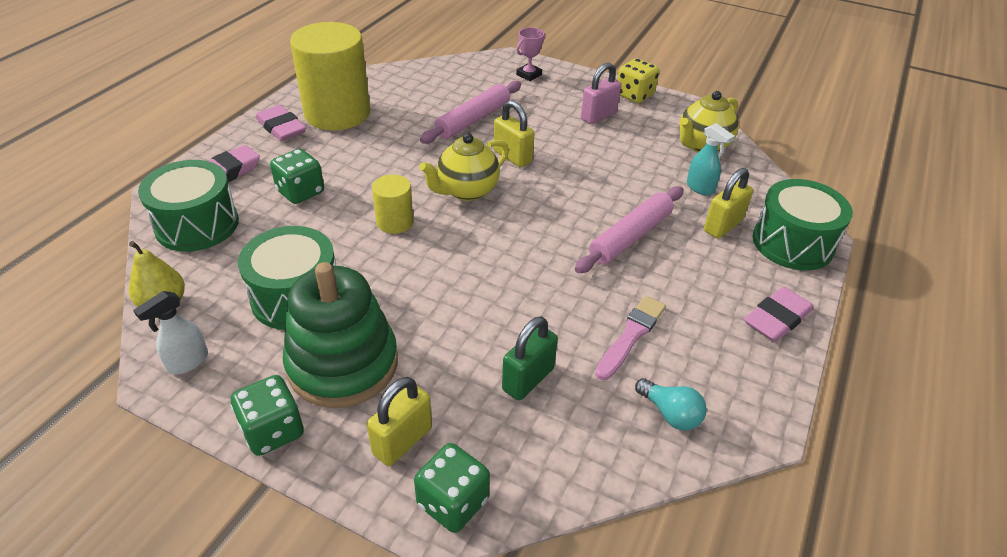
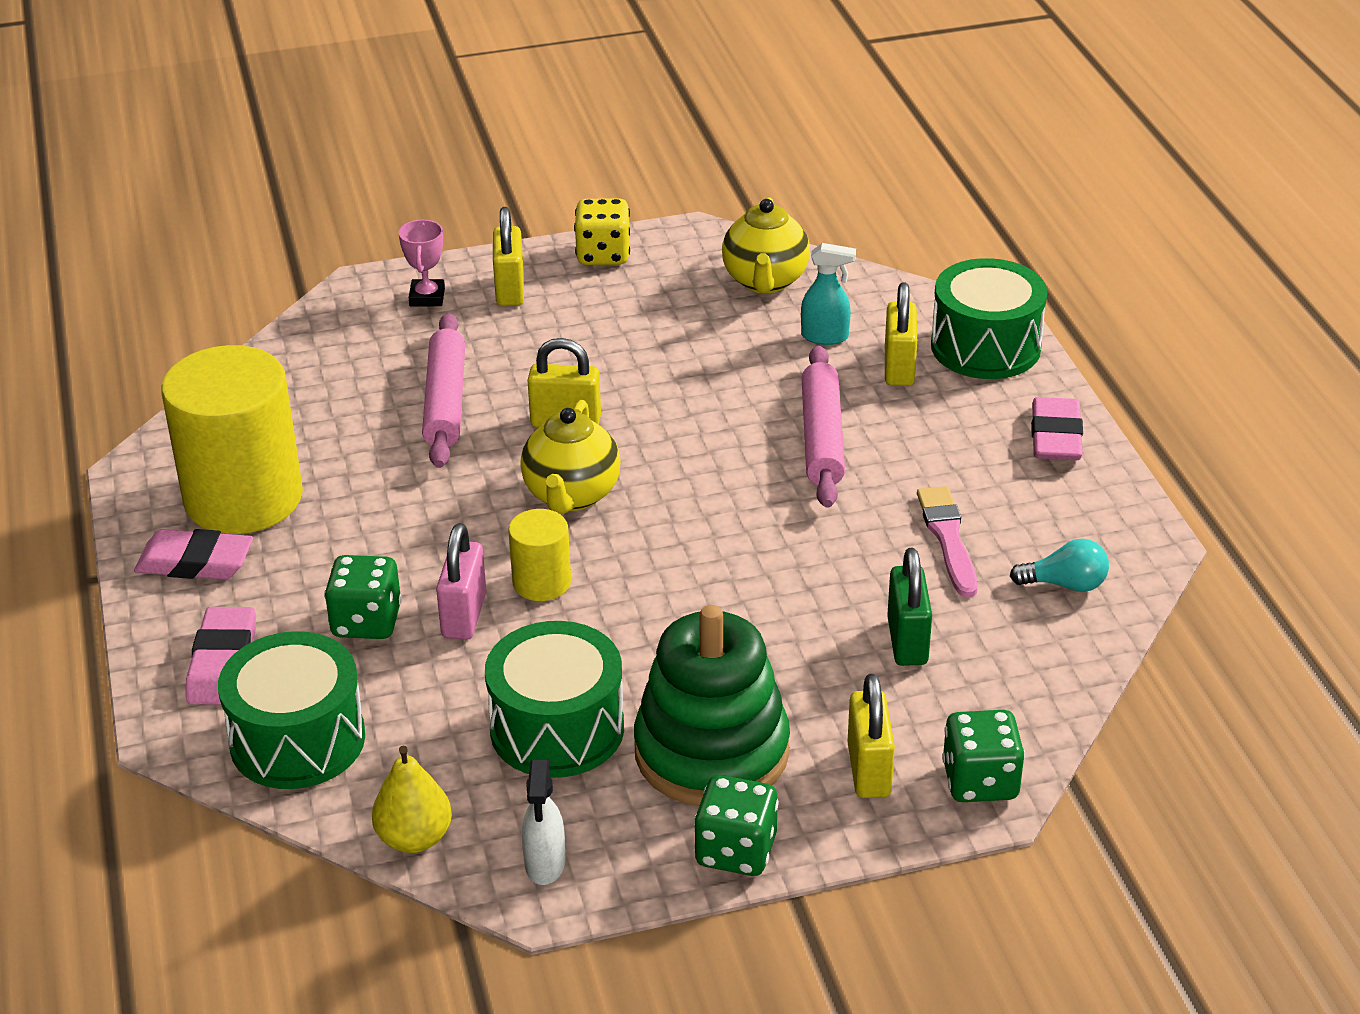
camera: 40 degrees left, 5 degrees down
pink padlock [581,63,621,124] -> pink padlock moved to [436,523,487,640]
none -> yellow padlock [493,207,524,306]

